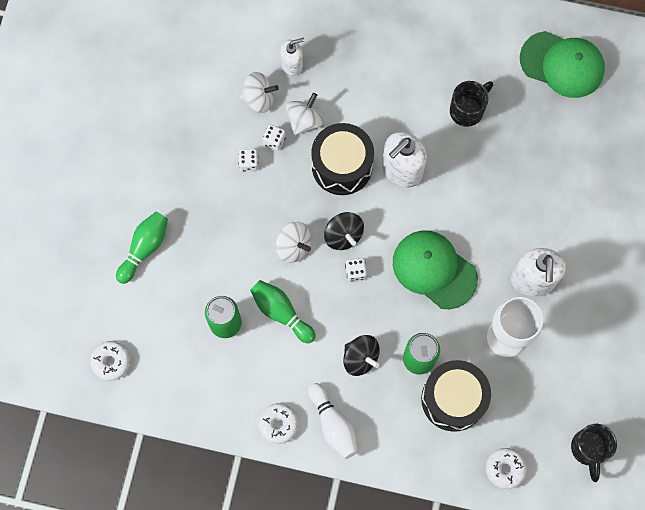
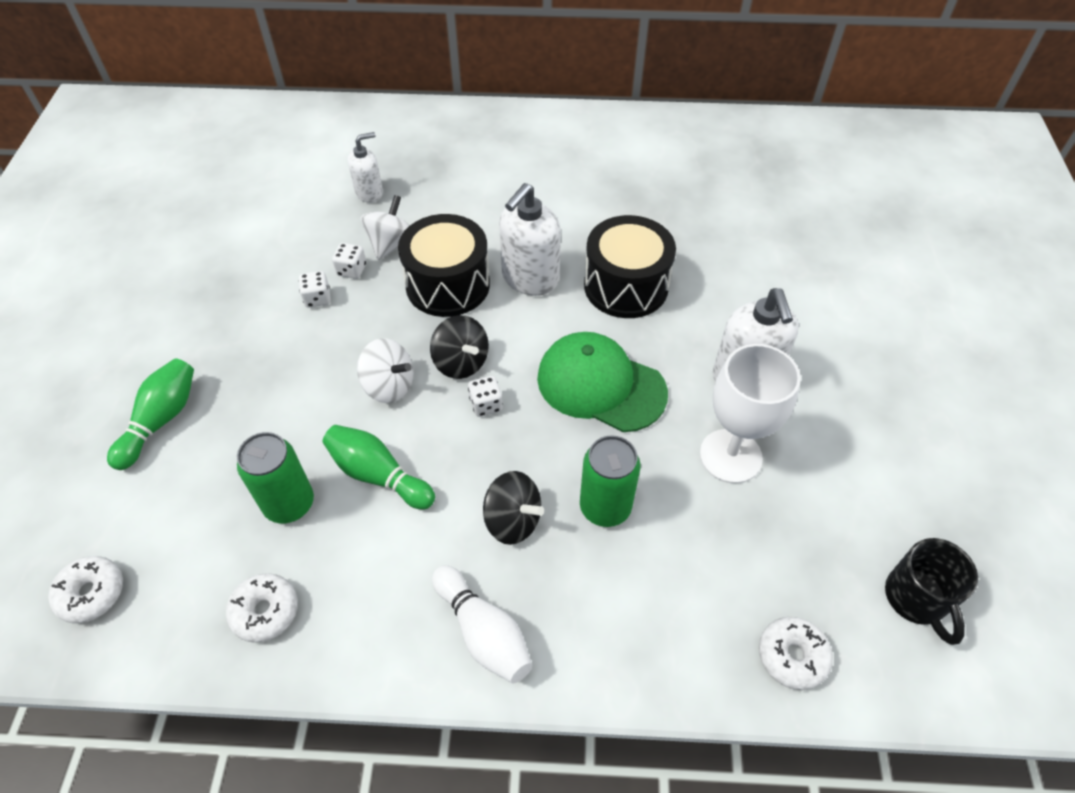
camera: 10 degrees left, 20 degrees down
white spinning top [240,72,279,113] -> none
white donut [258,403,299,444] -> white donut moved to [226,573,298,643]
black drum [421,360,491,432] -> black drum moved to [584,215,676,318]
black mug [450,81,493,127] -> none
green cap [520,31,605,98] -> none

